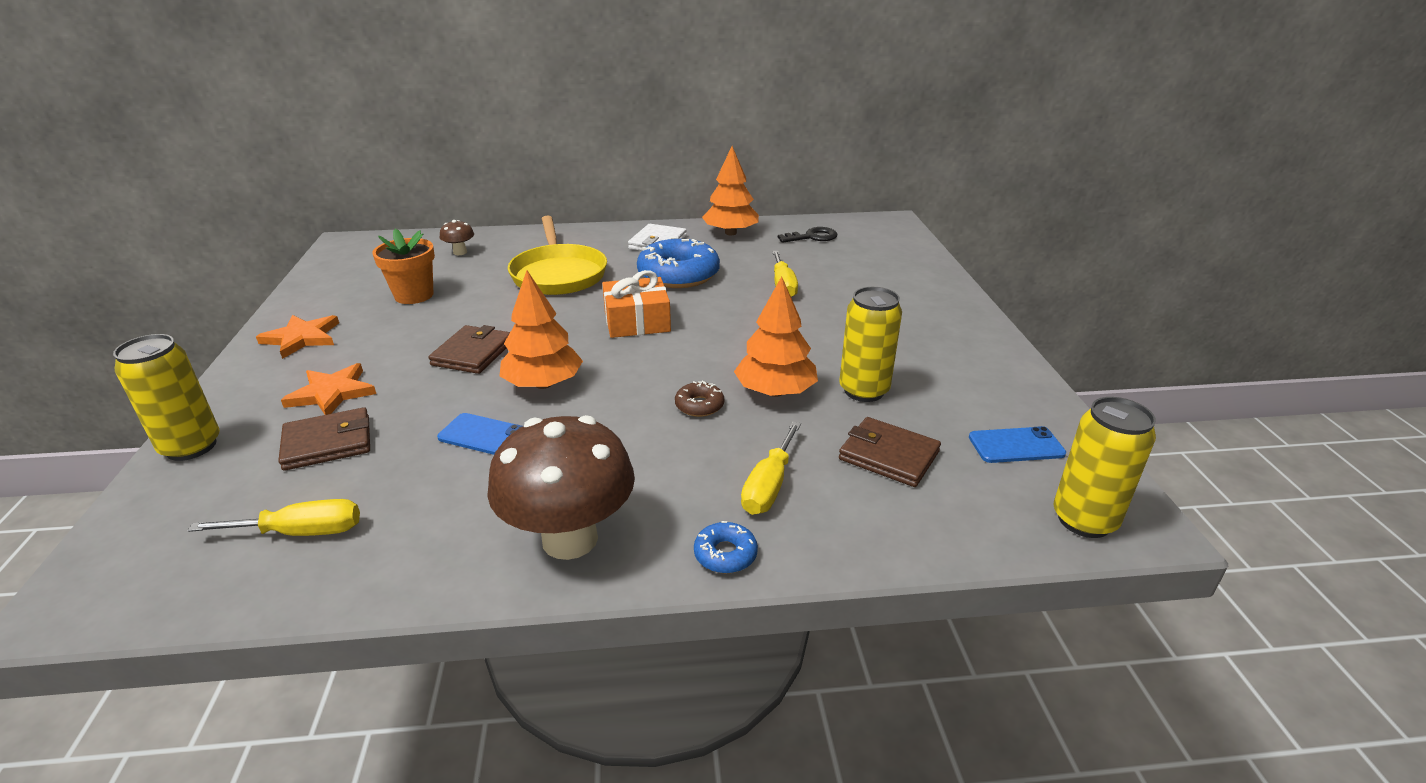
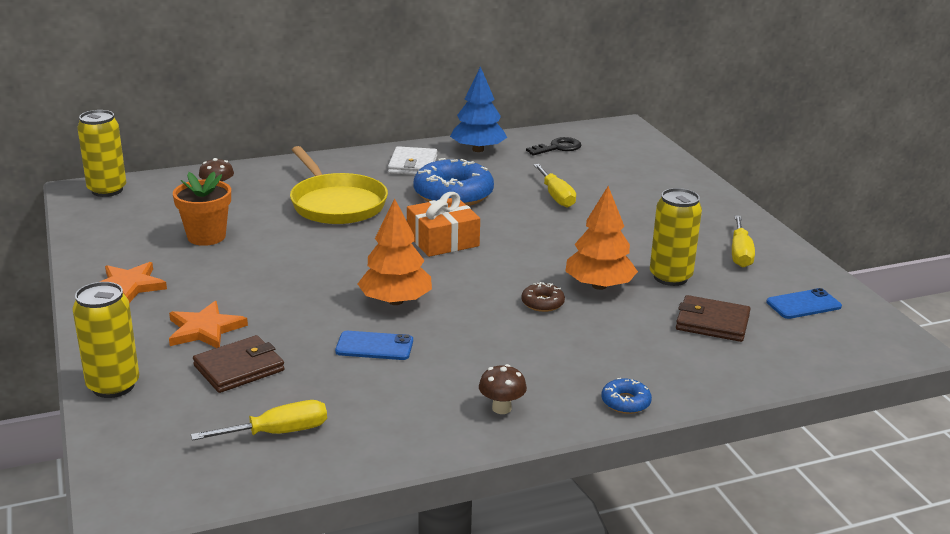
camera: 15 degrees left, 5 degrees down
brown wallet [428,325,510,374] -> none
brown mushroom [487,415,635,560] -> brown mushroom [479,364,527,414], size x0.43
orange tree [702,146,759,235] -> blue tree [450,66,507,152]
yellow screwdriver [741,421,801,515] -> yellow screwdriver moved to [732,215,755,267]
yellow can [1054,397,1156,538] -> yellow can moved to [77,110,126,197]

